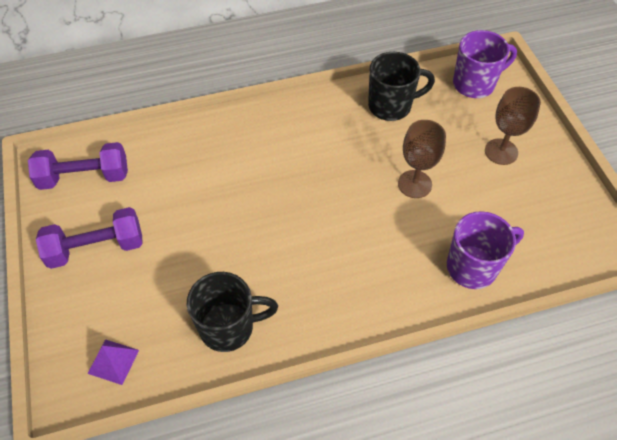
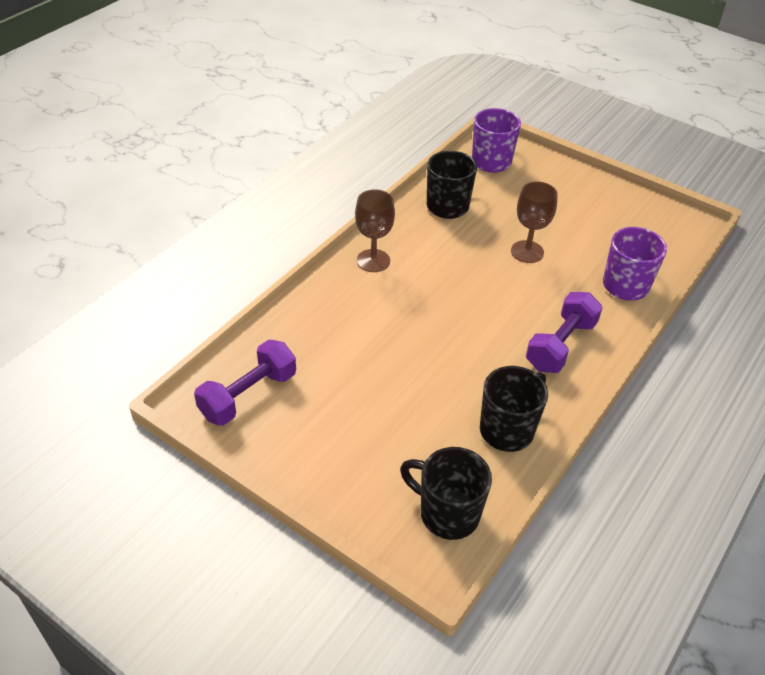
camera: 40 degrees left, 10 degrees down
purple dumbbell [36,207,143,269] -> purple dumbbell moved to [526,292,603,373]
purple pyramid [88,339,139,385] -> black mug [400,447,492,540]
brown goblet [485,87,541,165] -> brown goblet moved to [355,189,395,272]

